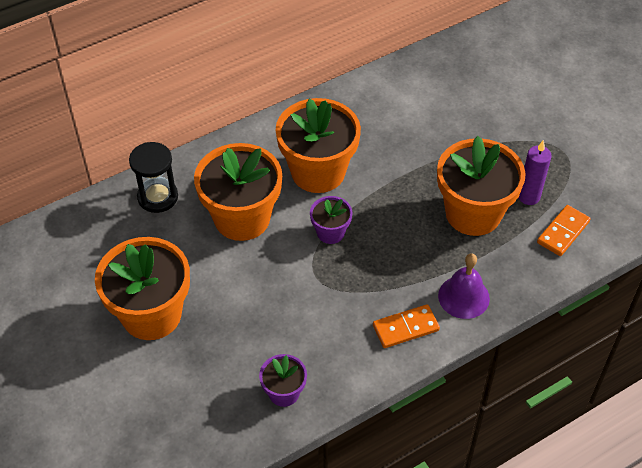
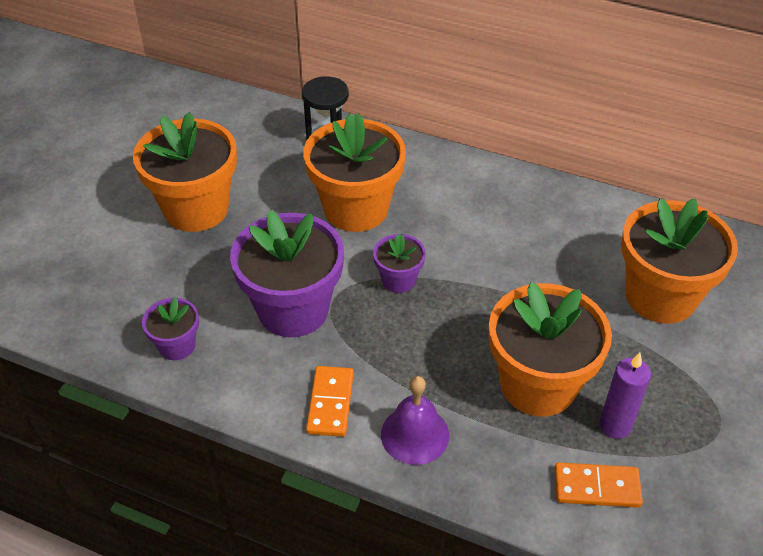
camera: 55 degrees right, 5 degrees down
orange flower pot [275,98,361,193] -> orange flower pot moved to [621,198,738,324]
orange domino [373,304,440,348] -> orange domino turned 60 degrees clockwise [306,366,354,437]
none -> purple flower pot [230,210,344,337]

